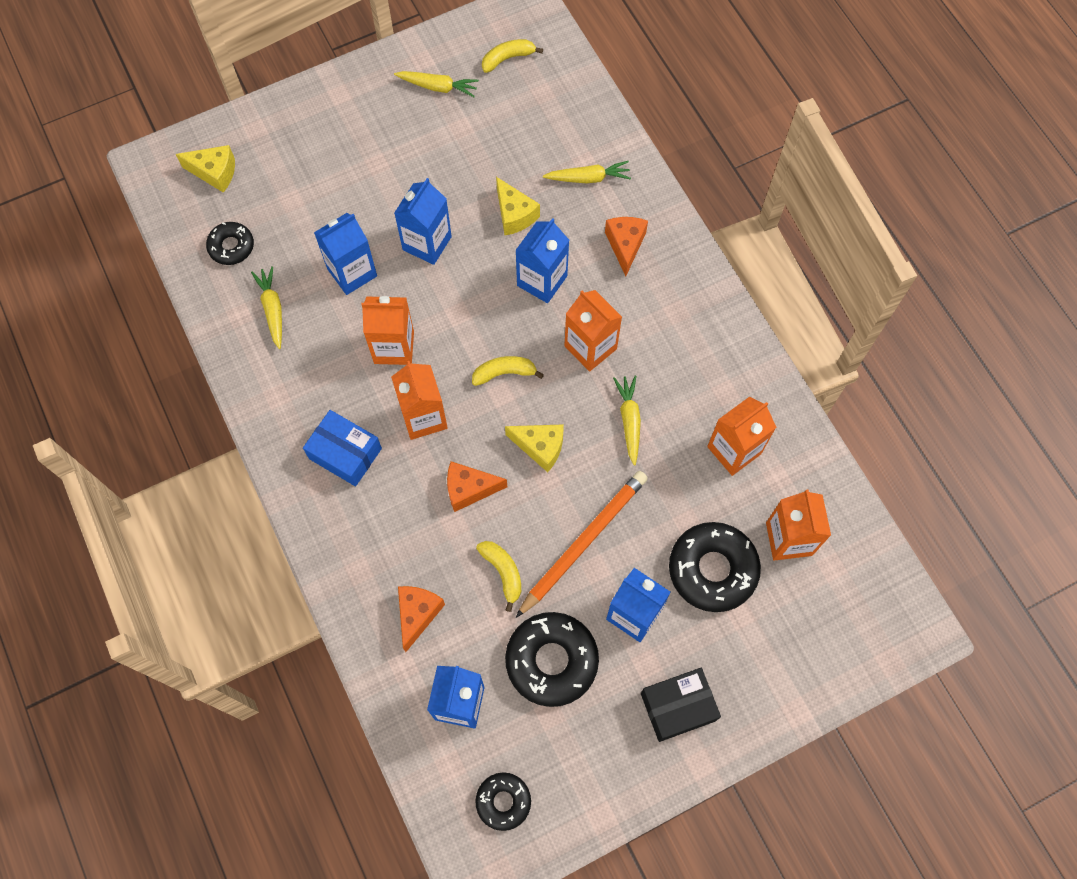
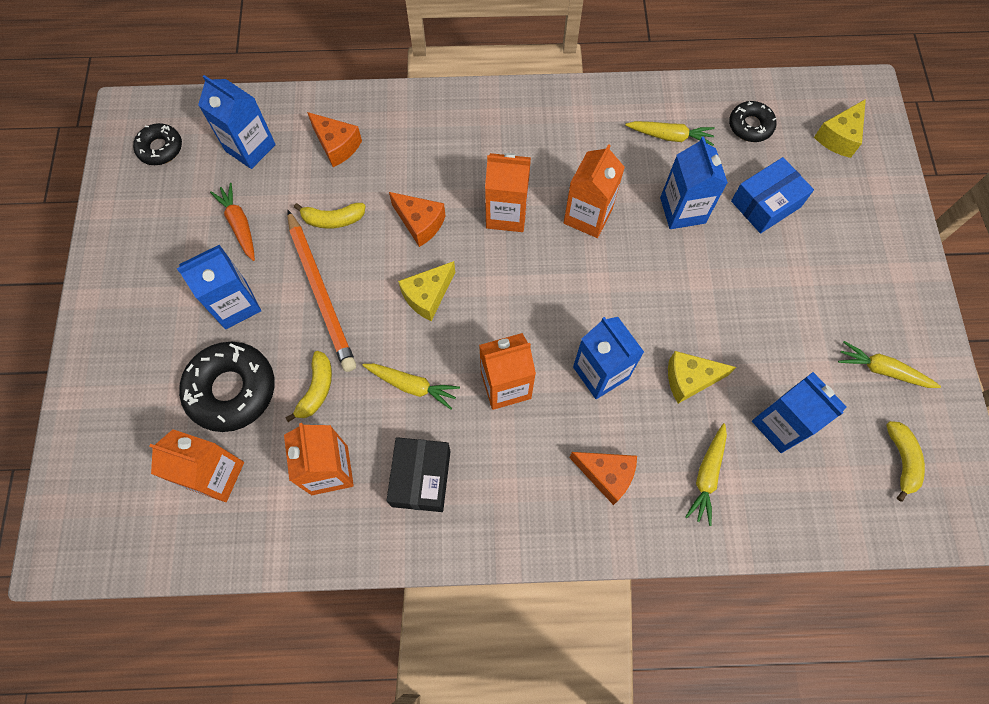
camera: 115 degrees right, 0 degrees up
blue box [303,410,382,486] -> blue box moved to [731,157,814,234]
yellow carrot [394,71,479,97] -> yellow carrot turned 75 degrees clockwise [838,341,941,388]
blue carton [394,178,452,265] -> blue carton moved to [752,372,847,453]
orange cheese [447,462,507,512] -> orange cheese turned 105 degrees clockwise [389,192,446,247]
yellow banana [472,356,544,386] -> yellow banana moved to [285,351,332,422]
black donut [505,612,599,707] -> orange carrot [210,183,255,261]
black box [641,668,721,742] -> black box moved to [386,437,451,512]

